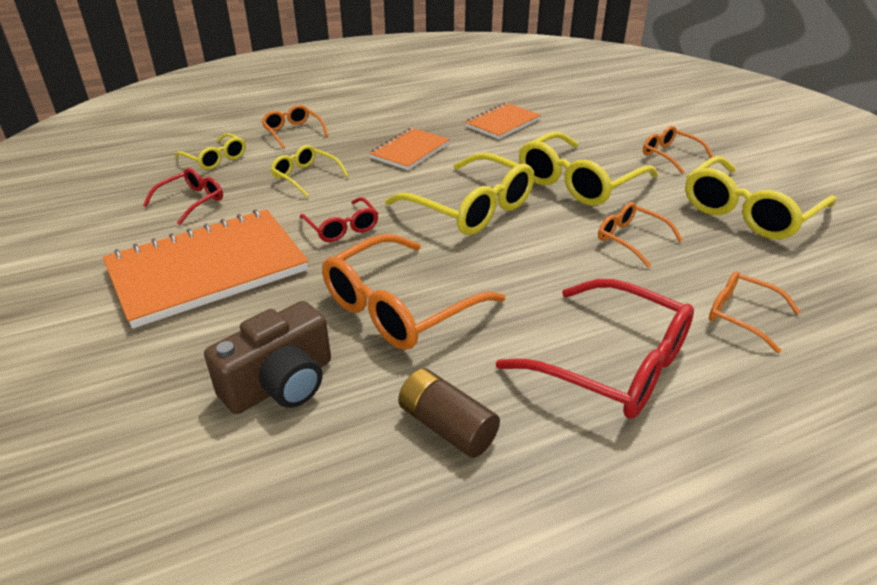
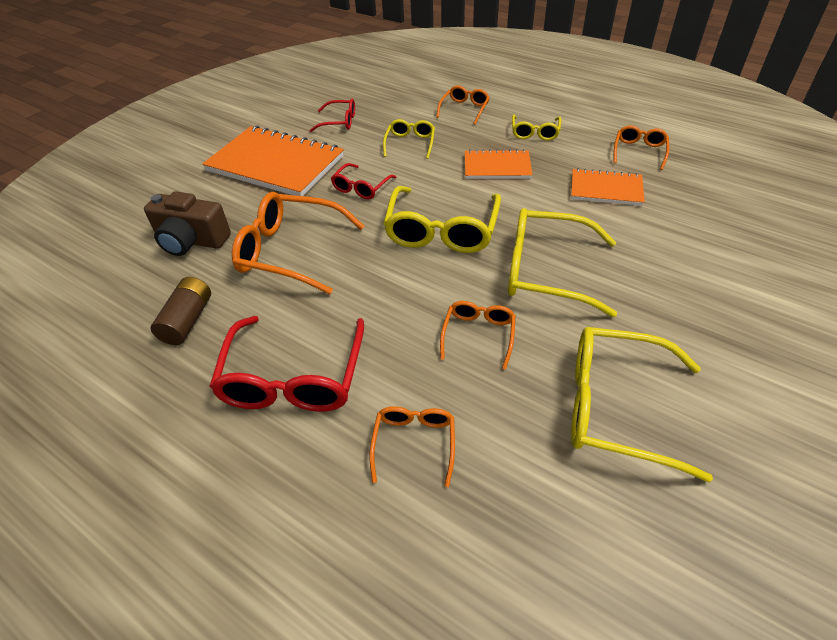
camera: 60 degrees right, 10 degrees up
yellow glasses [175,133,246,170] -> yellow glasses moved to [512,114,561,141]
orange glasses [643,126,714,175] -> orange glasses moved to [613,125,670,170]

